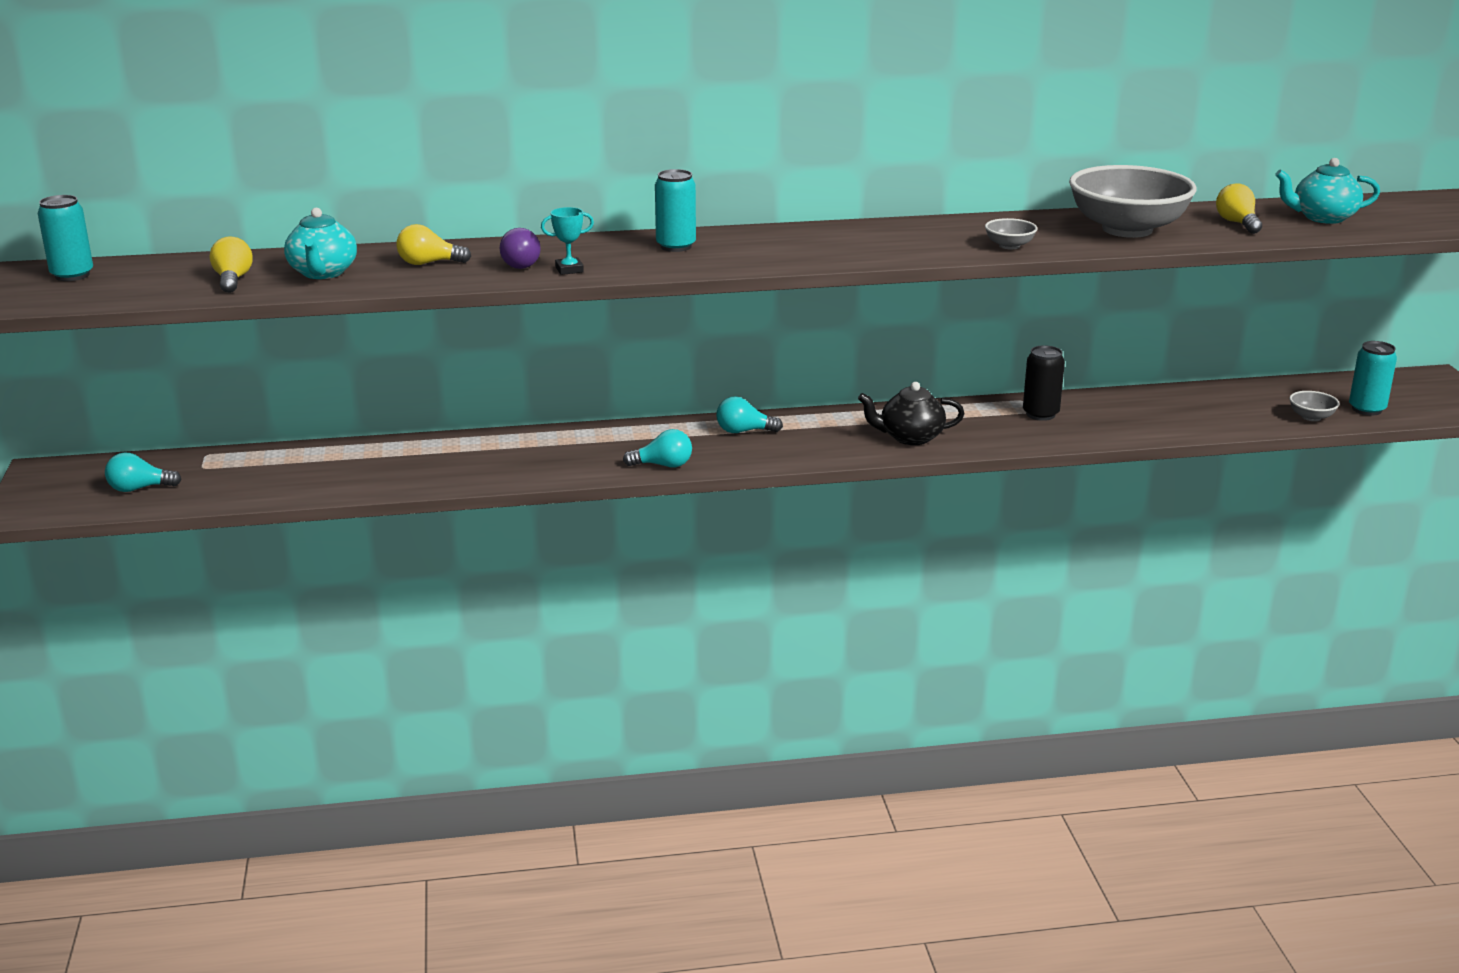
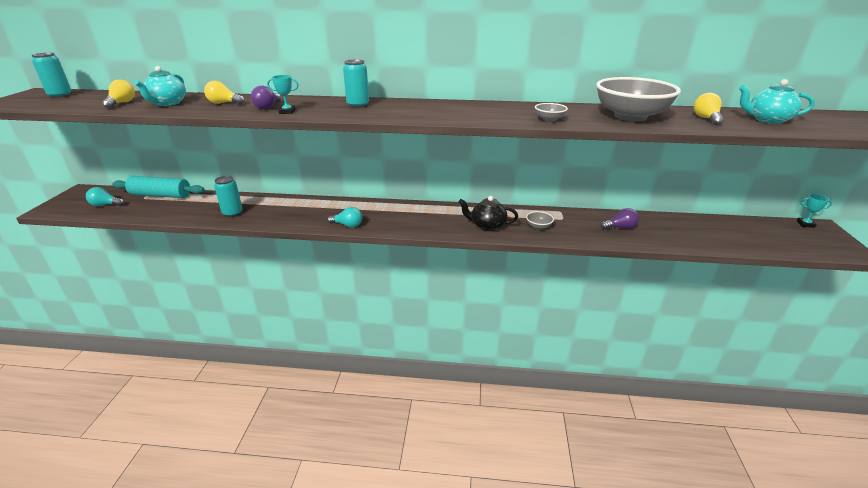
camera: 15 degrees right, 5 degrees up
turquoise light bulb [716,396,783,433] -> none
black can [1023,345,1065,421] -> none
grey bowl [1289,391,1340,421] -> grey bowl moved to [526,211,554,230]
turquoise can [1349,341,1397,416] -> turquoise can moved to [214,176,243,217]
none -> turquoise rolling pin [112,176,205,198]
none -> purple light bulb [601,208,639,229]
none -> turquoise trophy [797,194,832,228]

